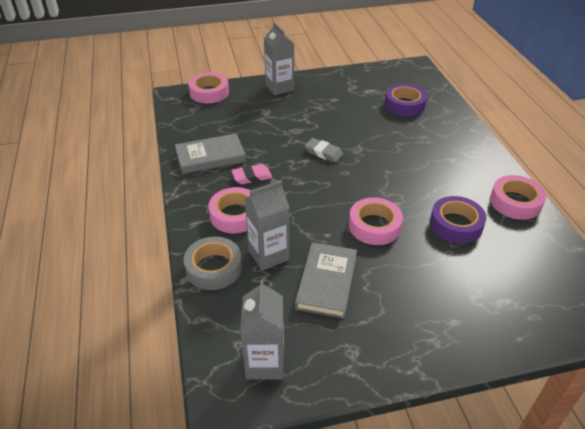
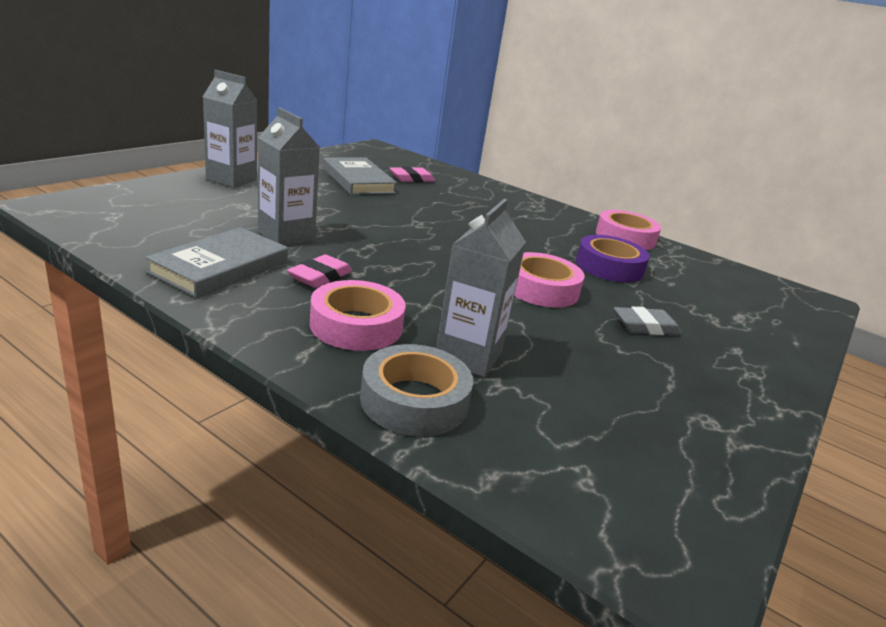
camera: 45 degrees left, 15 degrees down
pink tape [188,72,229,103] -> none
grey carton [240,279,284,380] -> grey carton moved to [258,107,320,246]
grey book [295,242,357,319] -> grey book moved to [323,157,397,195]
grey eraser [305,138,343,163] -> grey eraser moved to [614,306,682,335]
purple tape [384,84,427,116] -> pink eraser [390,167,435,182]

